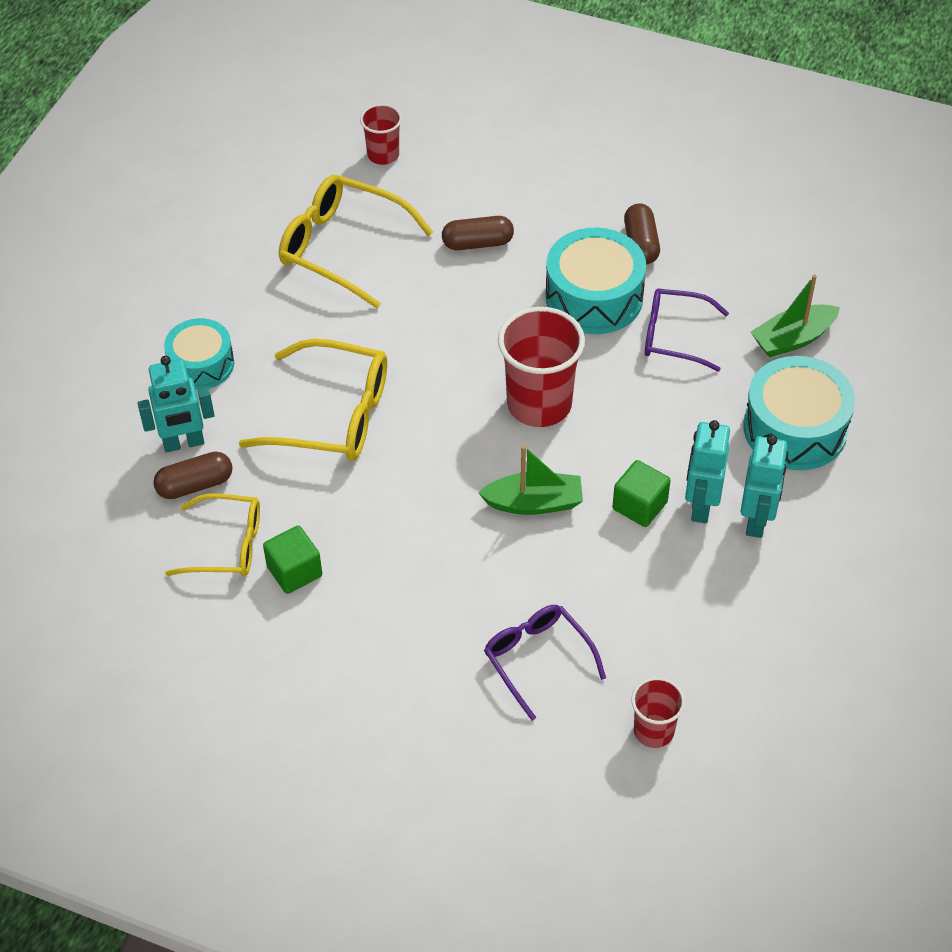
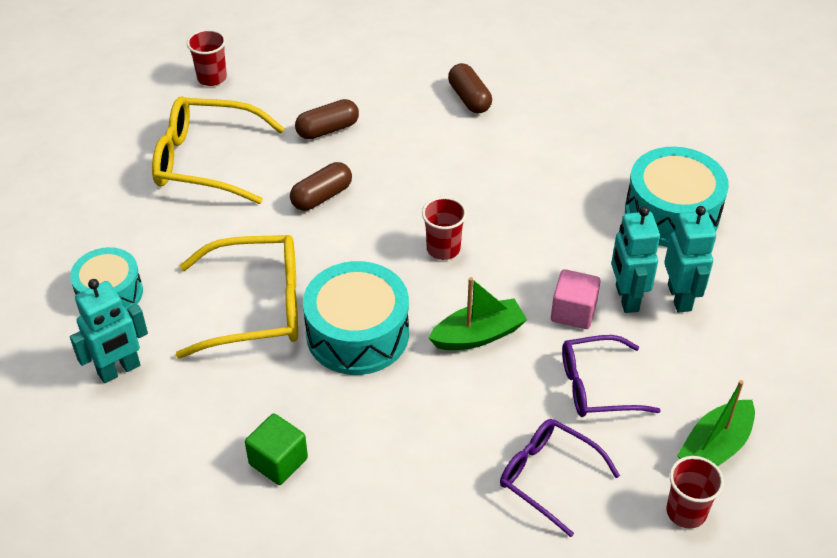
camera: 20 degrees left, 5 degrees down
brown capsule [153,452,233,499] -> brown capsule moved to [290,162,352,211]
yellow glasses [165,493,260,576] -> none
red cup [498,307,585,427] -> red cup [422,197,467,260], size x0.55
turquoise drum [545,227,646,334] -> turquoise drum moved to [303,261,409,375]
green cube [613,460,671,527] -> pink cube [551,269,601,329]
purple glasses [645,289,729,372] -> purple glasses moved to [562,335,661,417]
green boat [751,274,840,357] -> green boat moved to [677,380,755,467]

